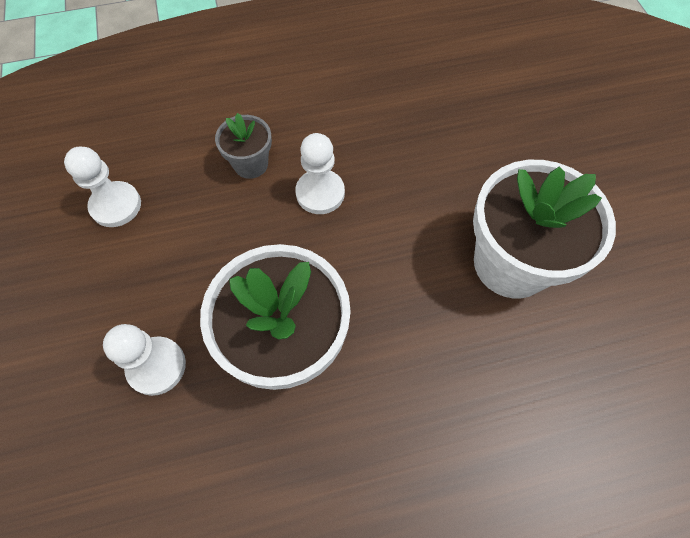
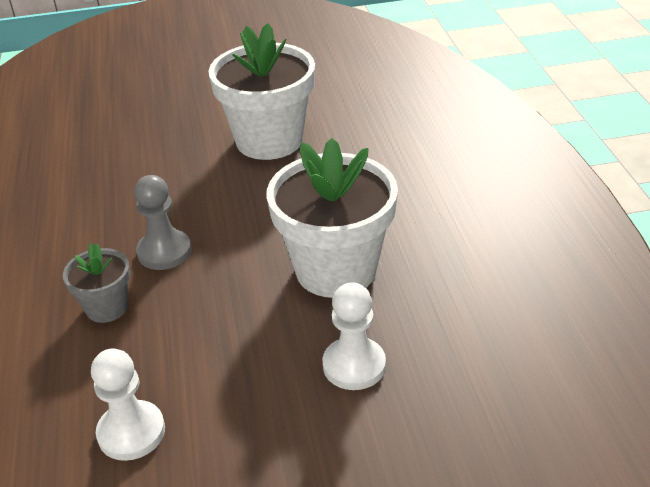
camera: 85 degrees left, 25 degrees down
white pawn [295,133,345,214] -> grey pawn [134,175,192,270]

